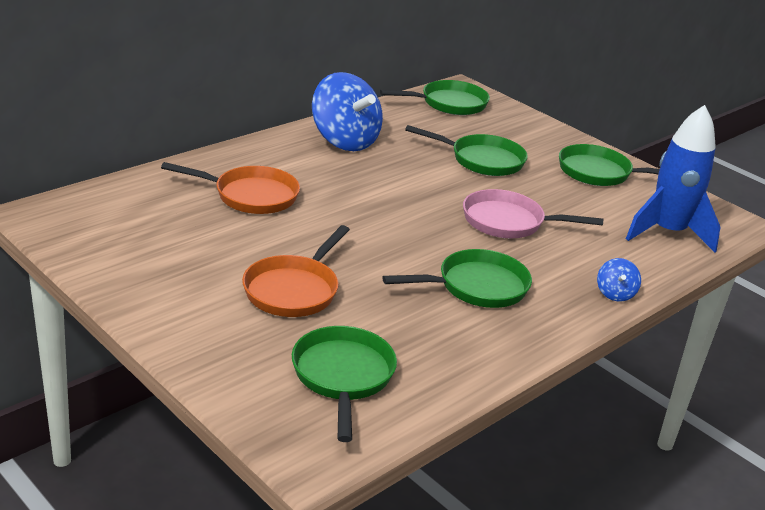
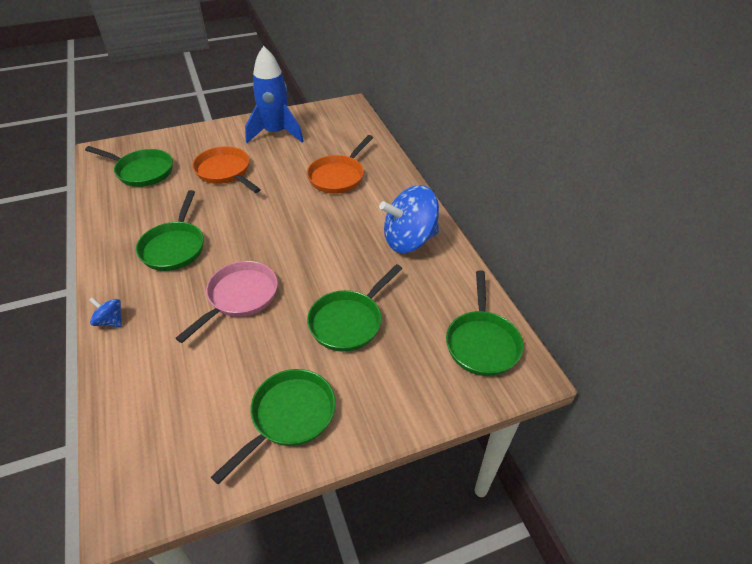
camera: 115 degrees right, 15 degrees up
blue rocket [626,105,720,253] -> blue rocket moved to [245,46,304,143]

